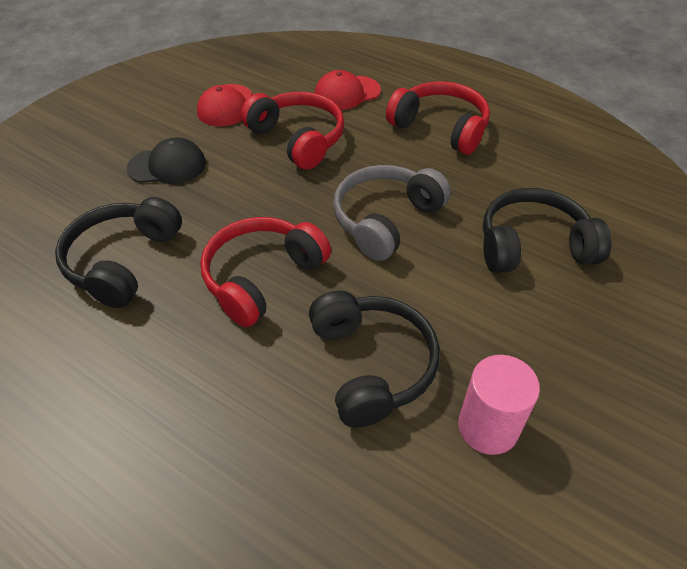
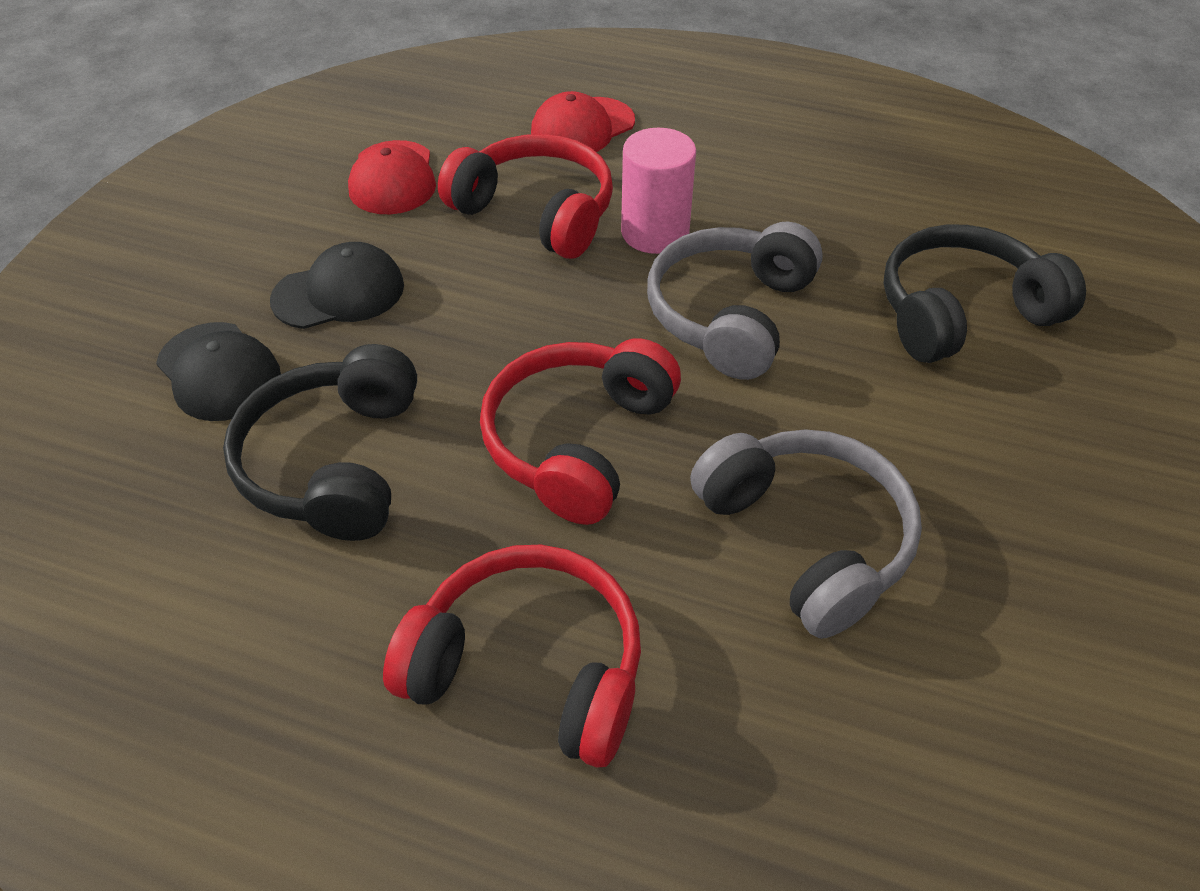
camera: 15 degrees left, 0 degrees up
black headphones [309,291,440,428] -> grey headphones [690,429,922,639]
red headphones [386,81,490,155] -> red headphones moved to [383,545,641,768]
pink cylinder [458,355,540,455] -> pink cylinder moved to [621,128,696,254]
none -> black cap [156,322,281,421]

